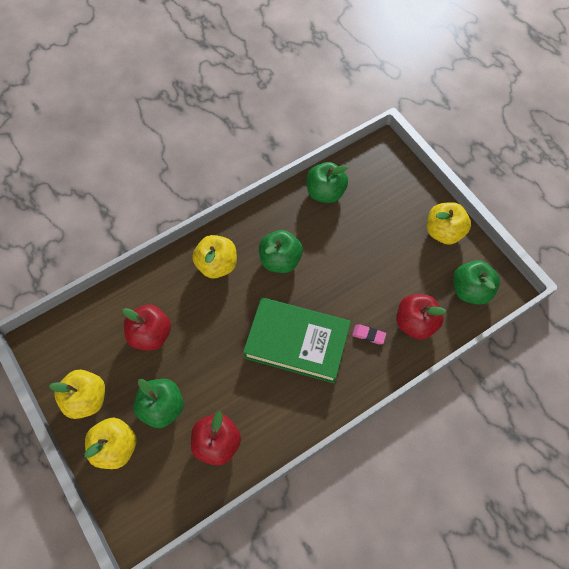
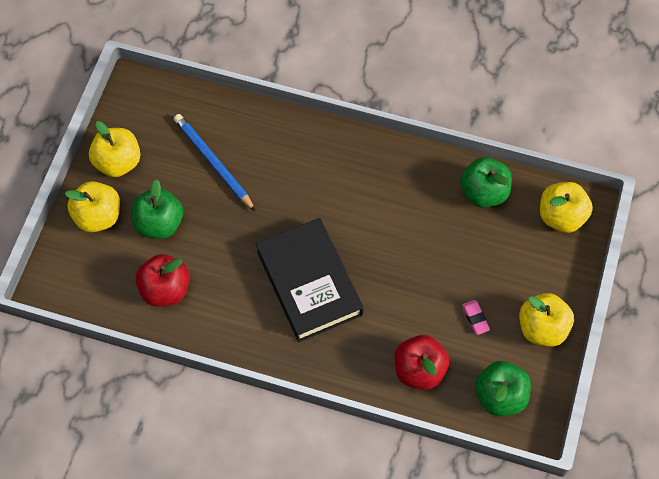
camera: 50 degrees right, 0 degrees up
red apple [122,305,171,350] -> blue pencil [174,114,255,211]
yellow apple [192,235,237,278] -> yellow apple moved to [540,182,593,233]
green book [243,297,351,383] -> black book [256,218,364,342]
green apple [259,230,303,273] -> none
pink eraser [352,324,386,344] -> pink eraser moved to [462,300,490,335]

